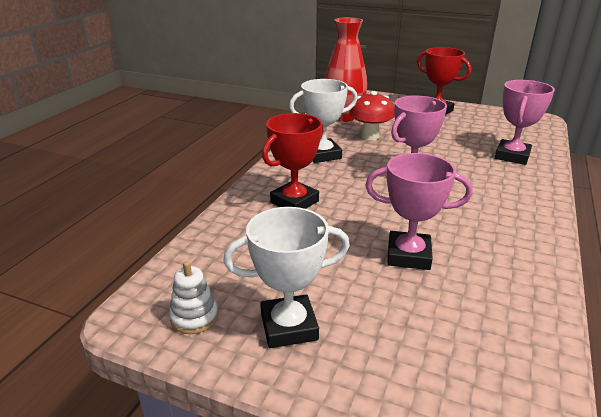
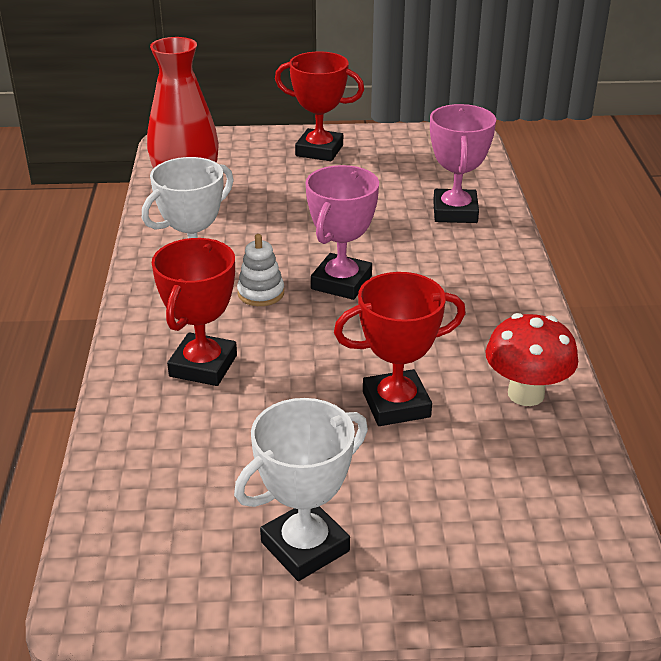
camera: 25 degrees left, 5 degrees up
white stacking toy [169,261,218,334] -> white stacking toy moved to [237,234,284,306]
red mushroom [349,91,394,140] -> red mushroom moved to [485,313,578,406]
pink trophy [365,153,473,270] -> red trophy [334,272,466,426]

